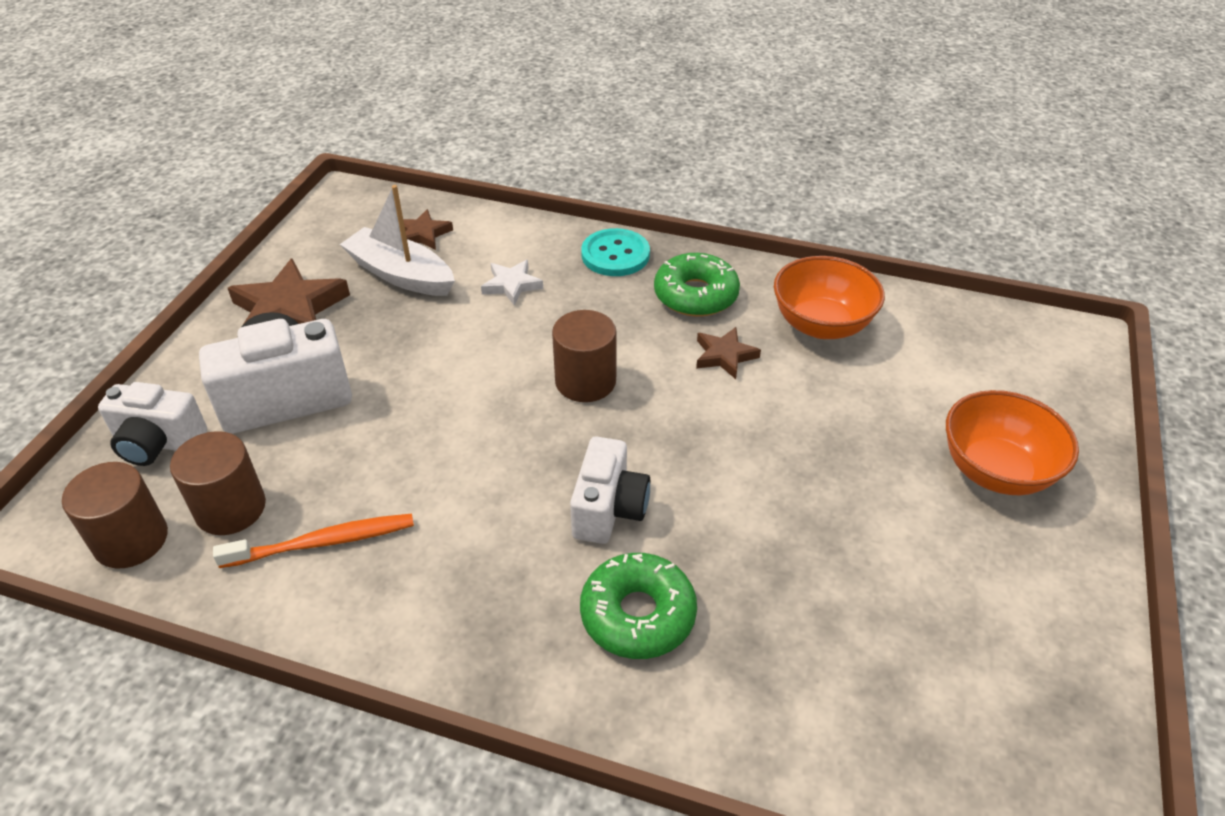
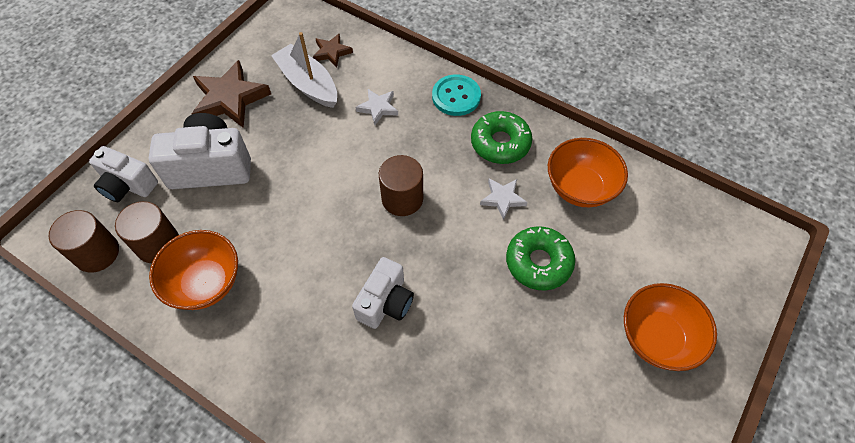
camera: 15 degrees right, 15 degrees up
orange toothbrush [213,513,414,568] -> orange bowl [149,230,238,310]
green donut [580,553,697,659] -> green donut moved to [506,226,575,291]
brown star [696,327,761,379] -> white star [480,178,528,220]

